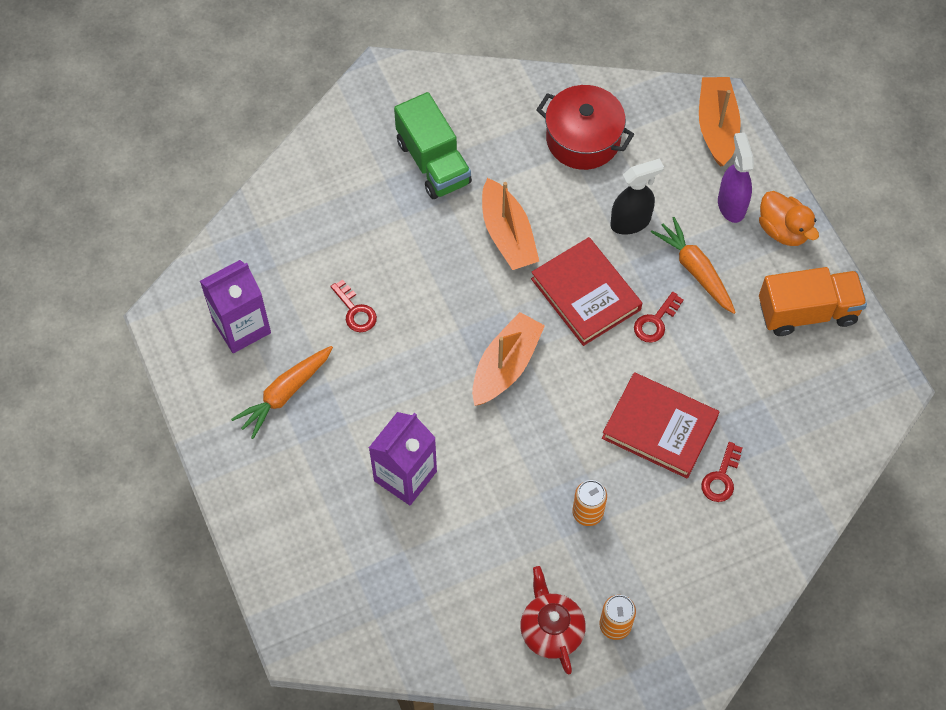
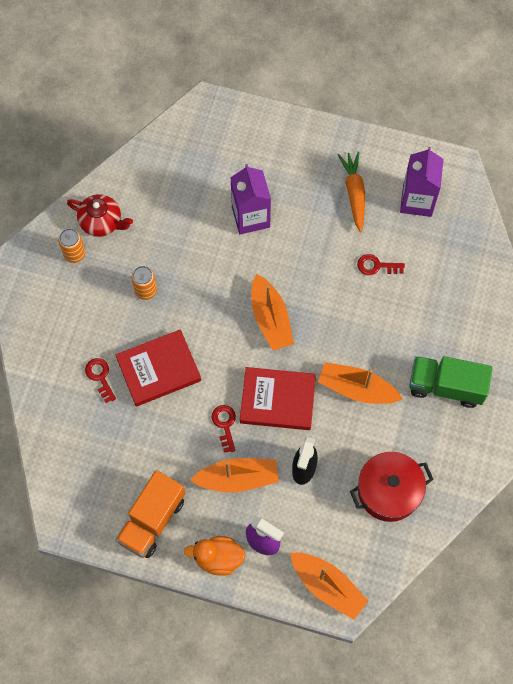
camera: 130 degrees right, 5 degrees up
orange carrot [651,217,736,314] -> orange boat [191,458,279,492]

